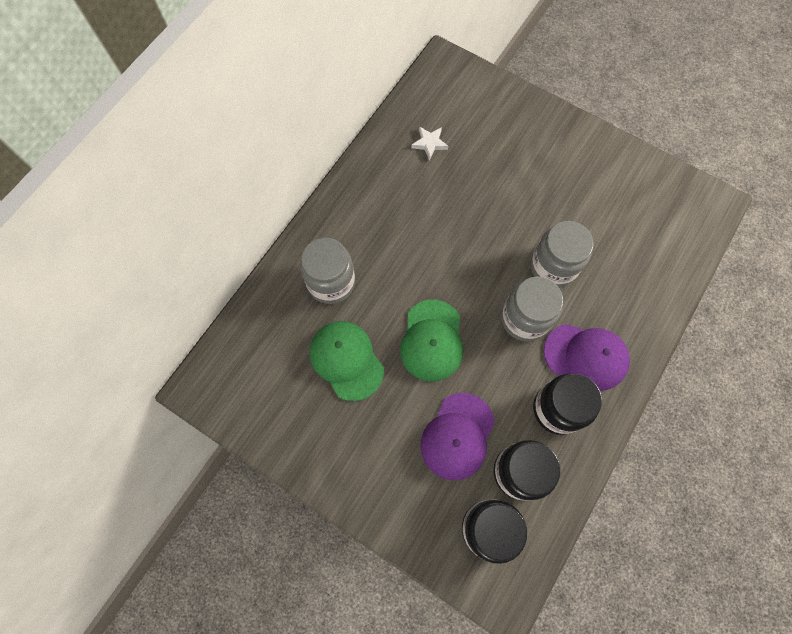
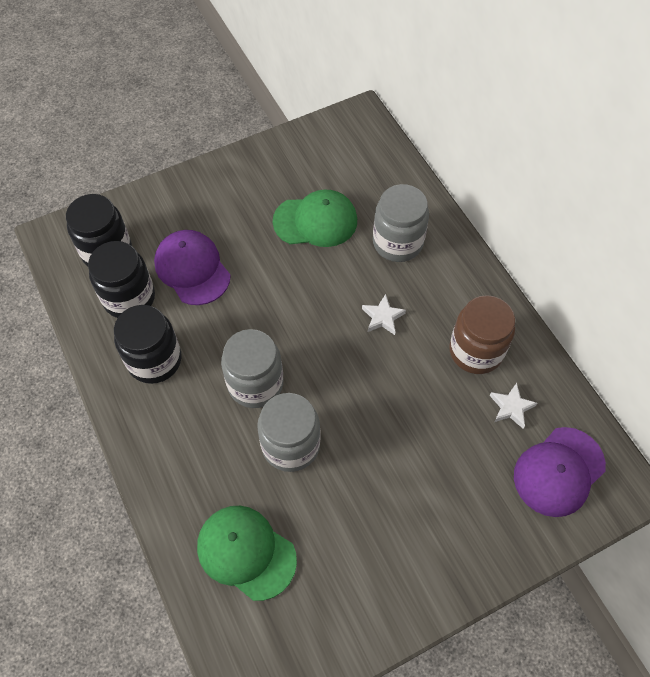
camera: 120 degrees right, 10 degrees down
green cap [400,300,463,382] -> green cap moved to [197,506,297,601]
purple cap [544,324,630,391] -> purple cap moved to [514,427,606,517]
none -> white star [362,294,406,335]
none -> brown jar [449,295,515,374]

